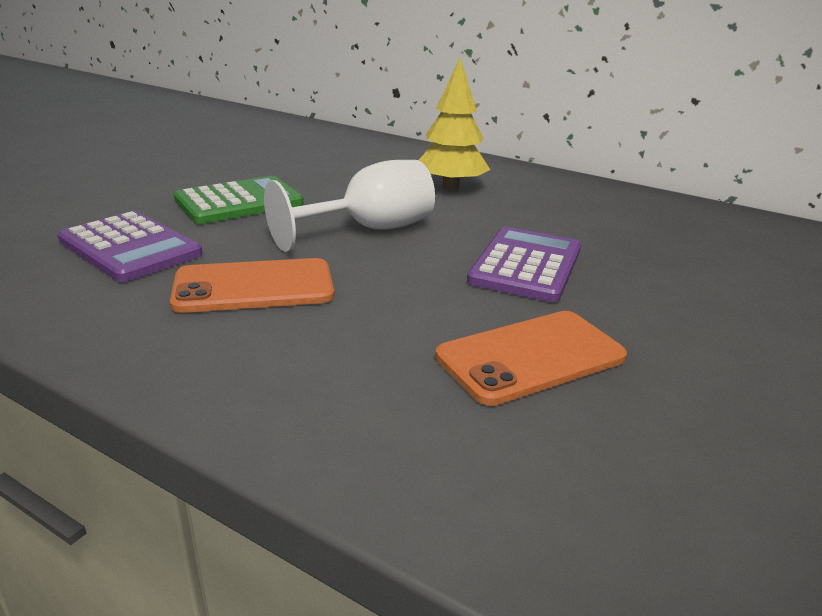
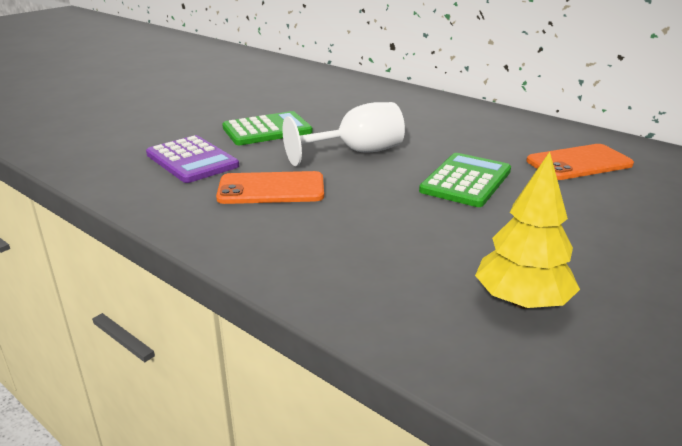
camera: 10 degrees right, 0 degrees up
yellow tree [419,58,490,190] -> yellow tree moved to [475,152,580,309]
orange phone [435,311,627,406] -> orange phone moved to [527,144,634,180]
purple calculator [467,227,581,302] -> green calculator [419,153,511,207]

